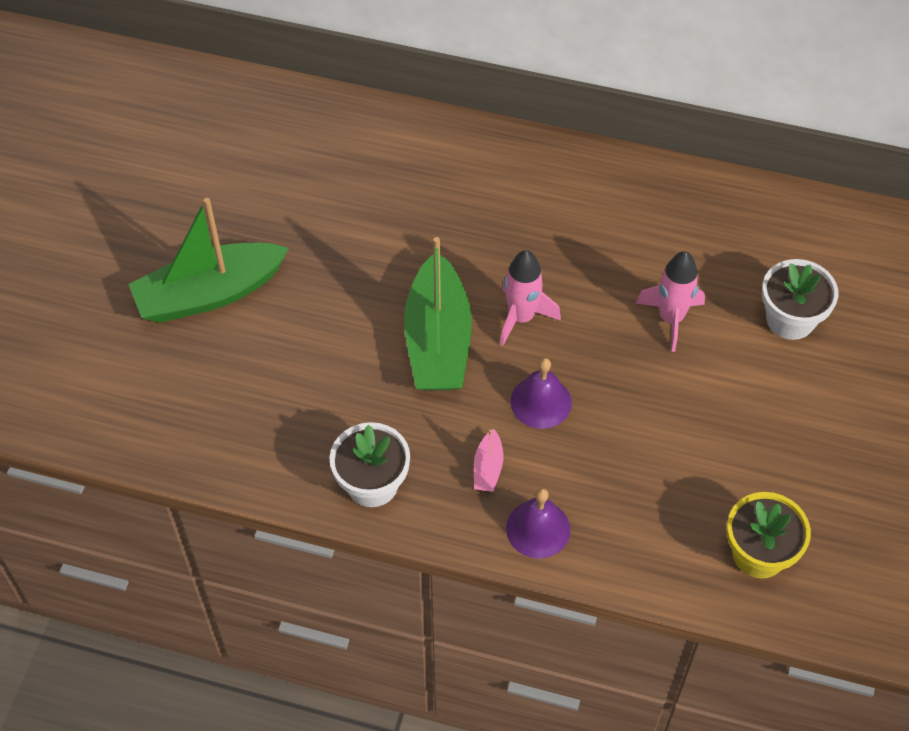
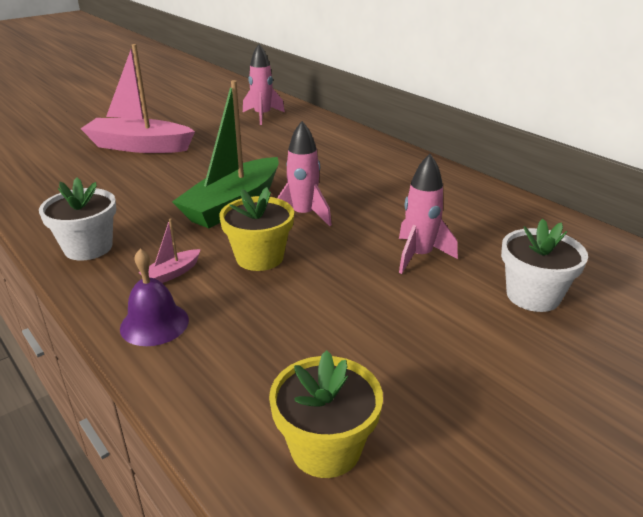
camera: 35 degrees right, 25 degrees down
green boat [128,198,289,323] -> pink boat [80,44,195,153]
purple bell [511,358,572,429] -> yellow flower pot [219,187,294,271]
none -> pink rocket [243,44,285,125]

